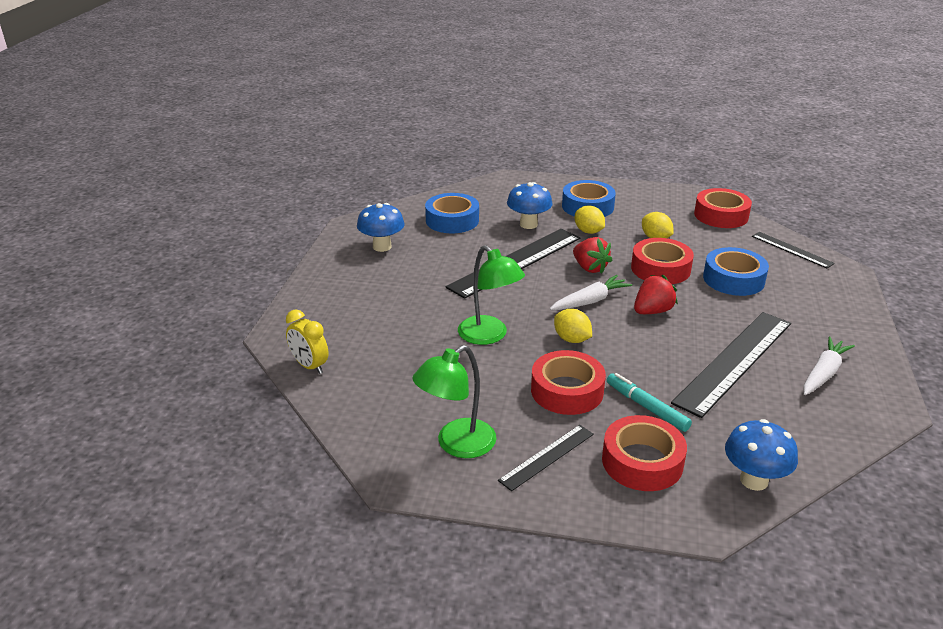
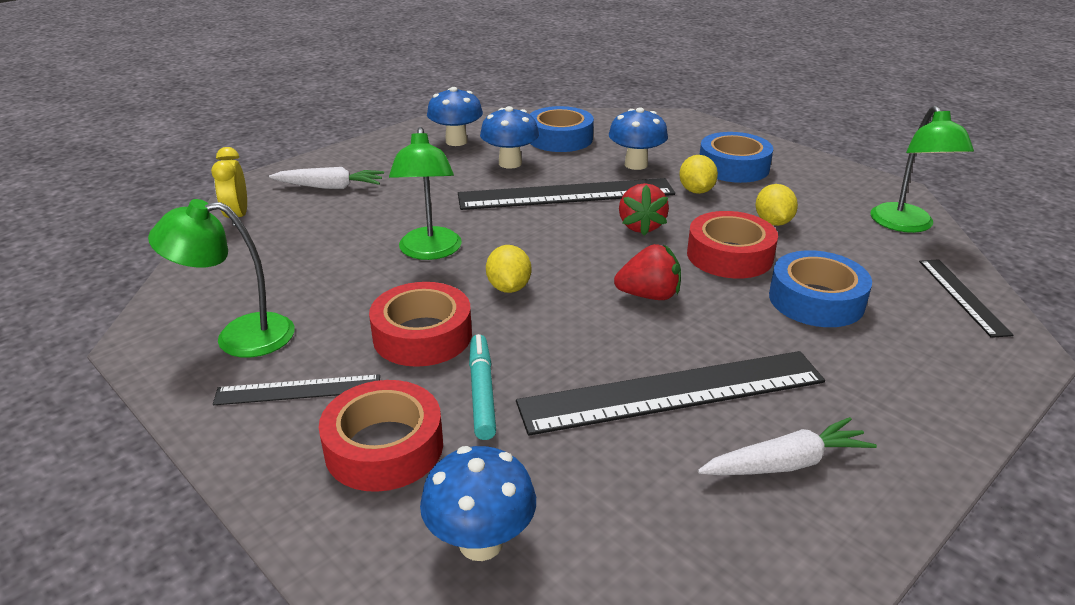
camera: 35 degrees right, 0 degrees up
white carrot [550,275,632,310] -> white carrot moved to [269,167,384,189]
red tape [694,188,752,228] -> green lamp [871,106,974,233]
none -> blue mushroom [480,106,539,169]

